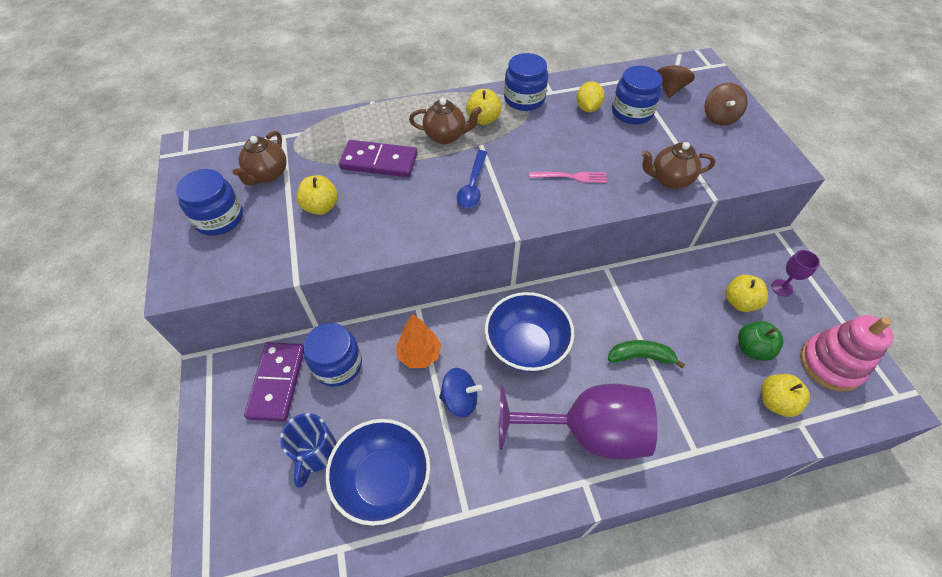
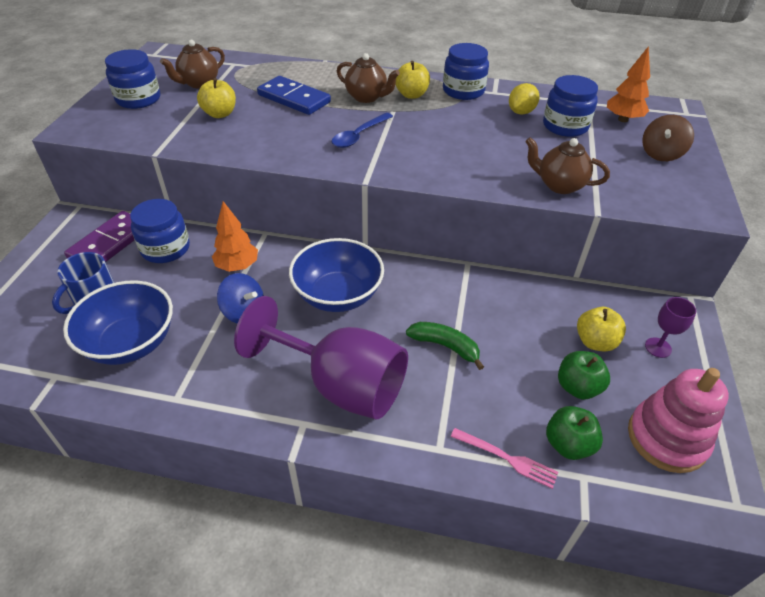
camera: 25 degrees right, 10 degrees down
purple domino [339,140,418,177] -> blue domino [257,76,331,115]
pink fork [529,172,607,183] -> pink fork moved to [451,428,559,489]
brown spinning top [657,54,695,98] -> orange tree [607,46,650,122]
yellow apple [761,374,810,417] -> green apple [546,406,603,460]

